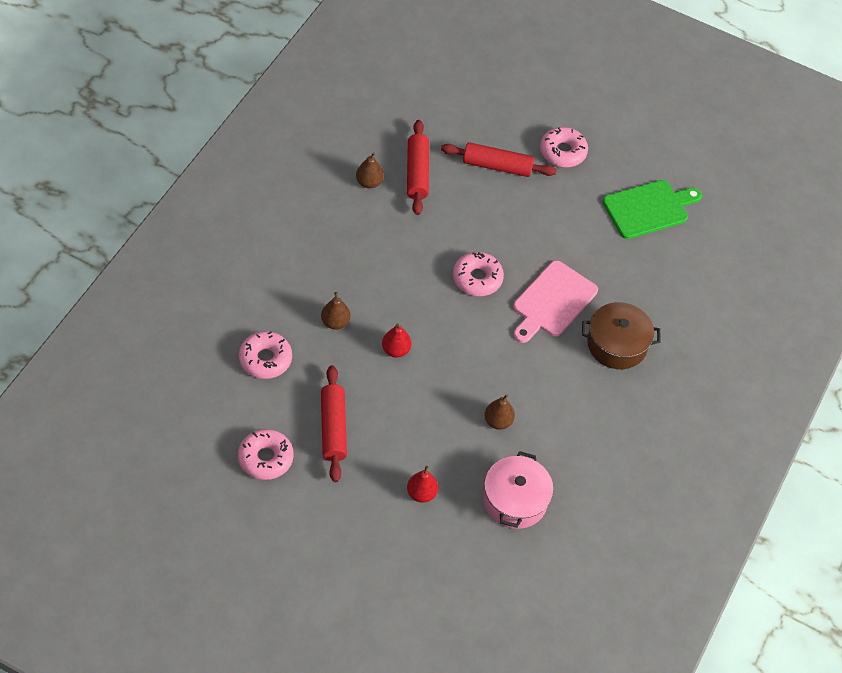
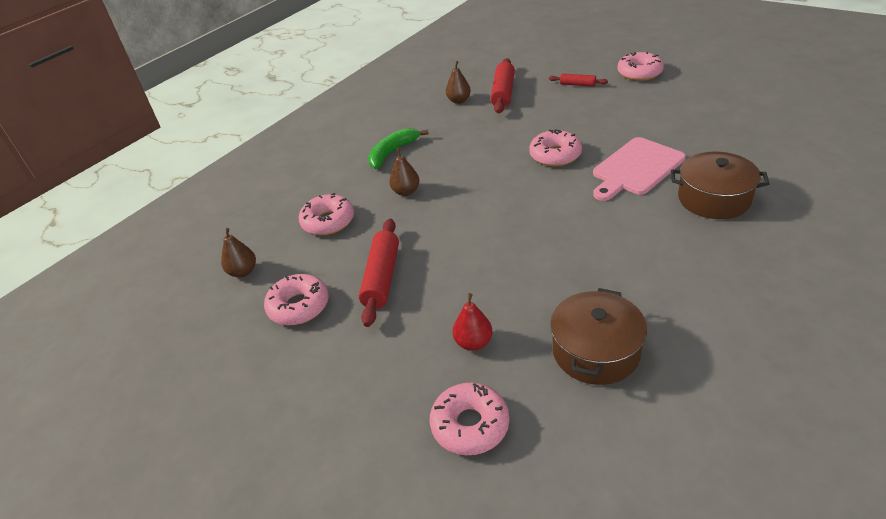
camera: 20 degrees right, 15 degrees down
red pear [382,323,412,358] -> none
red rolling pin [441,142,557,177] -> red rolling pin [549,73,608,87], size x0.55
pink pot [483,451,553,529] -> brown pot [550,288,647,385]
brown pear [484,394,515,430] -> brown pear moved to [221,228,256,277]
green cutting board [603,180,702,239] -> none
none -> green banana [368,128,429,169]
none -> pink donut [430,383,509,455]

